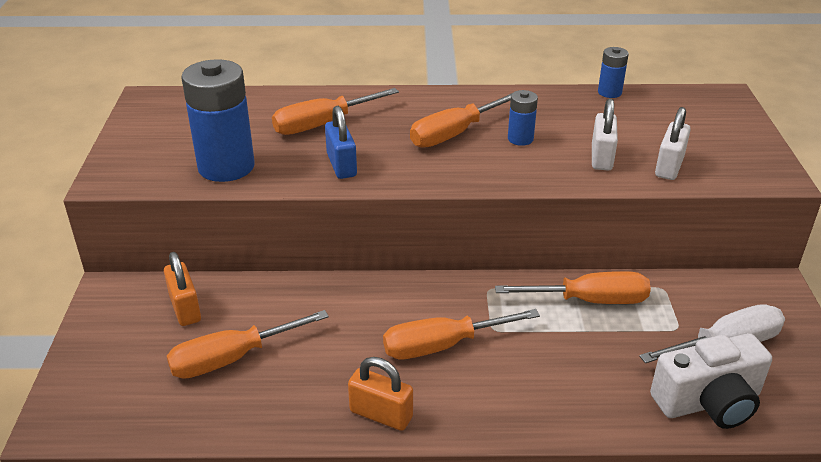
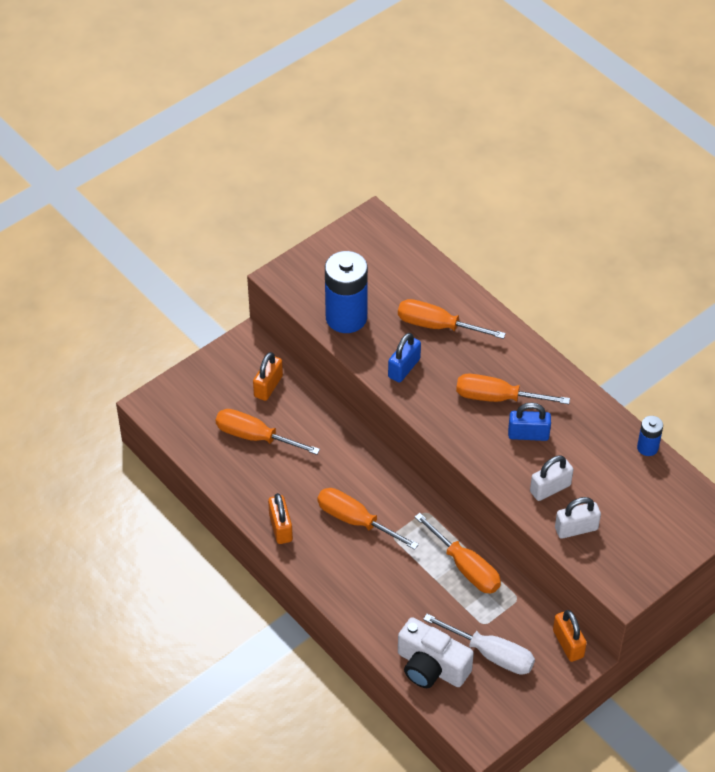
camera: 50 degrees right, 15 degrees up
blue battery [508,90,538,146] -> blue padlock [508,403,551,441]
none -> orange padlock [553,610,587,662]

